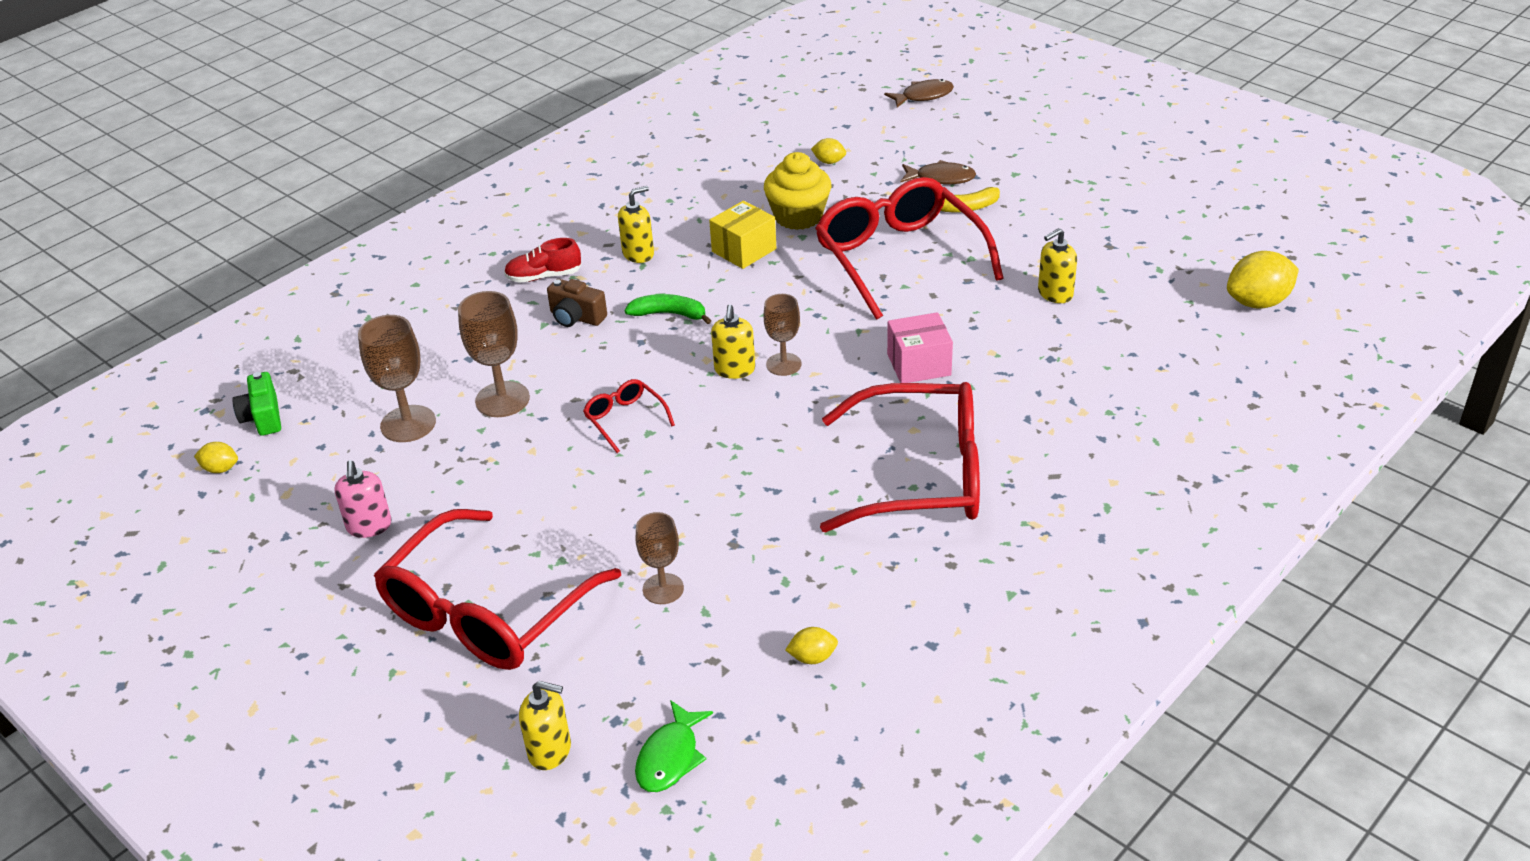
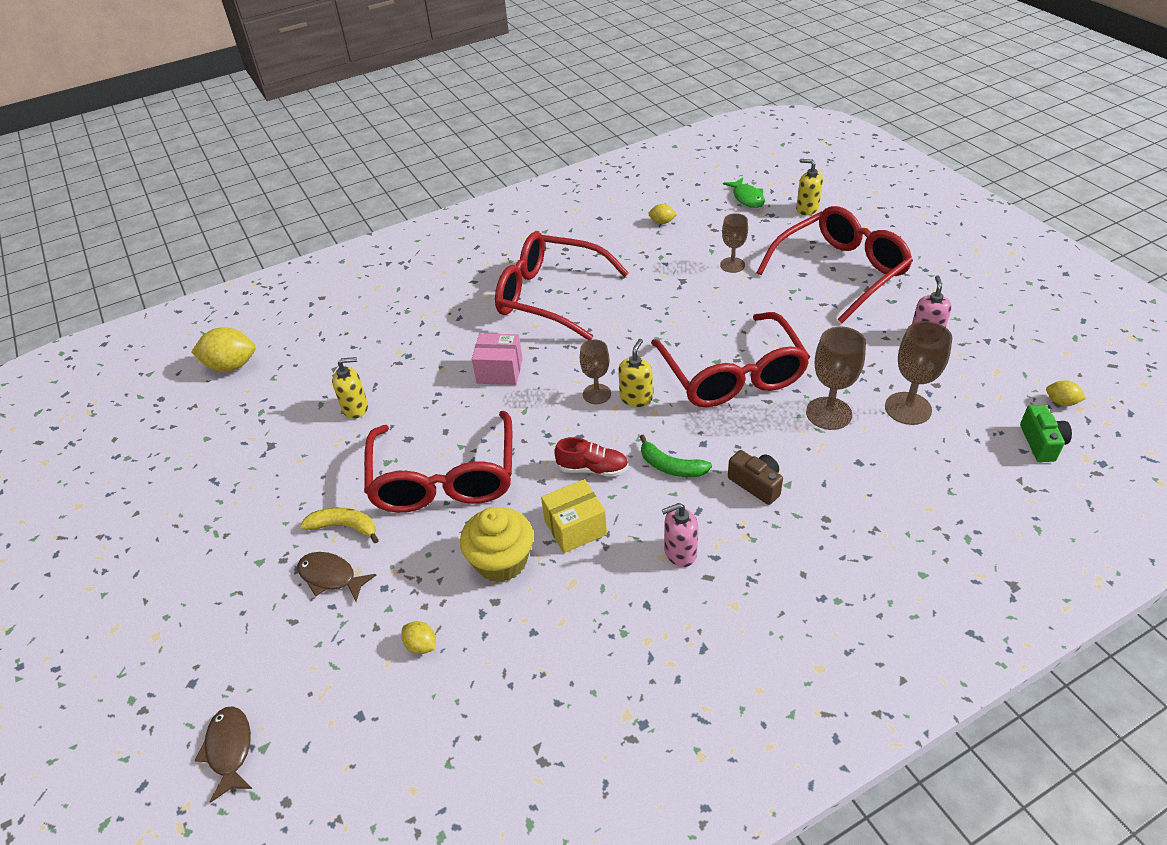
camera: 160 degrees left, 5 degrees up
red shoe [504,238,582,283] -> red shoe moved to [554,437,629,477]
red glasses [583,379,675,453] -> red glasses [651,312,810,407], size x2.33
yellow soap dispenser [618,186,654,263] -> pink soap dispenser [662,503,698,567]
green fish [635,700,713,792] -> green fish turned 120 degrees clockwise [723,178,765,208]
brown fish [884,79,954,108] -> brown fish turned 75 degrees clockwise [195,706,253,803]

